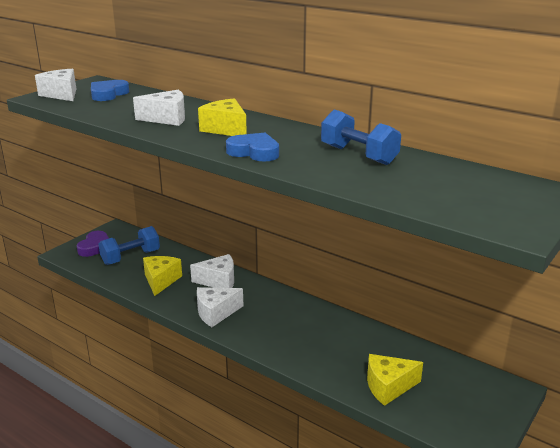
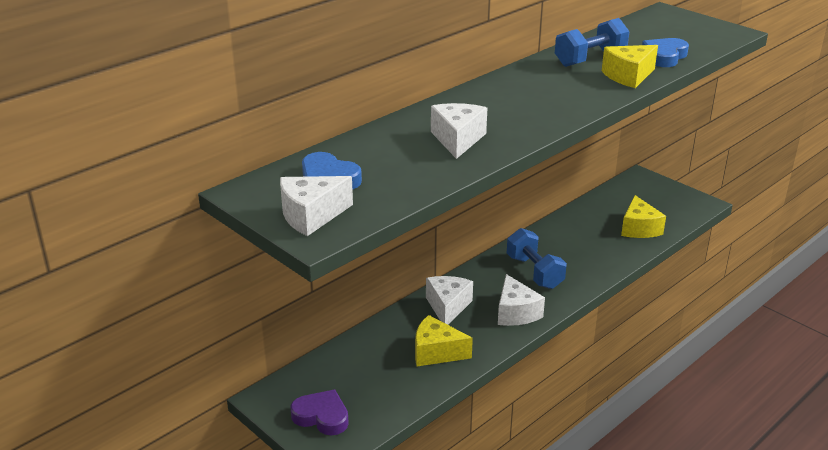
camera: 80 degrees left, 5 degrees up
blue dumbbell [98,226,160,265] -> blue dumbbell moved to [507,228,567,289]
yellow cheese [198,98,247,136] -> yellow cheese moved to [602,45,658,88]
blue heart [226,133,279,162] -> blue heart moved to [642,38,689,67]

